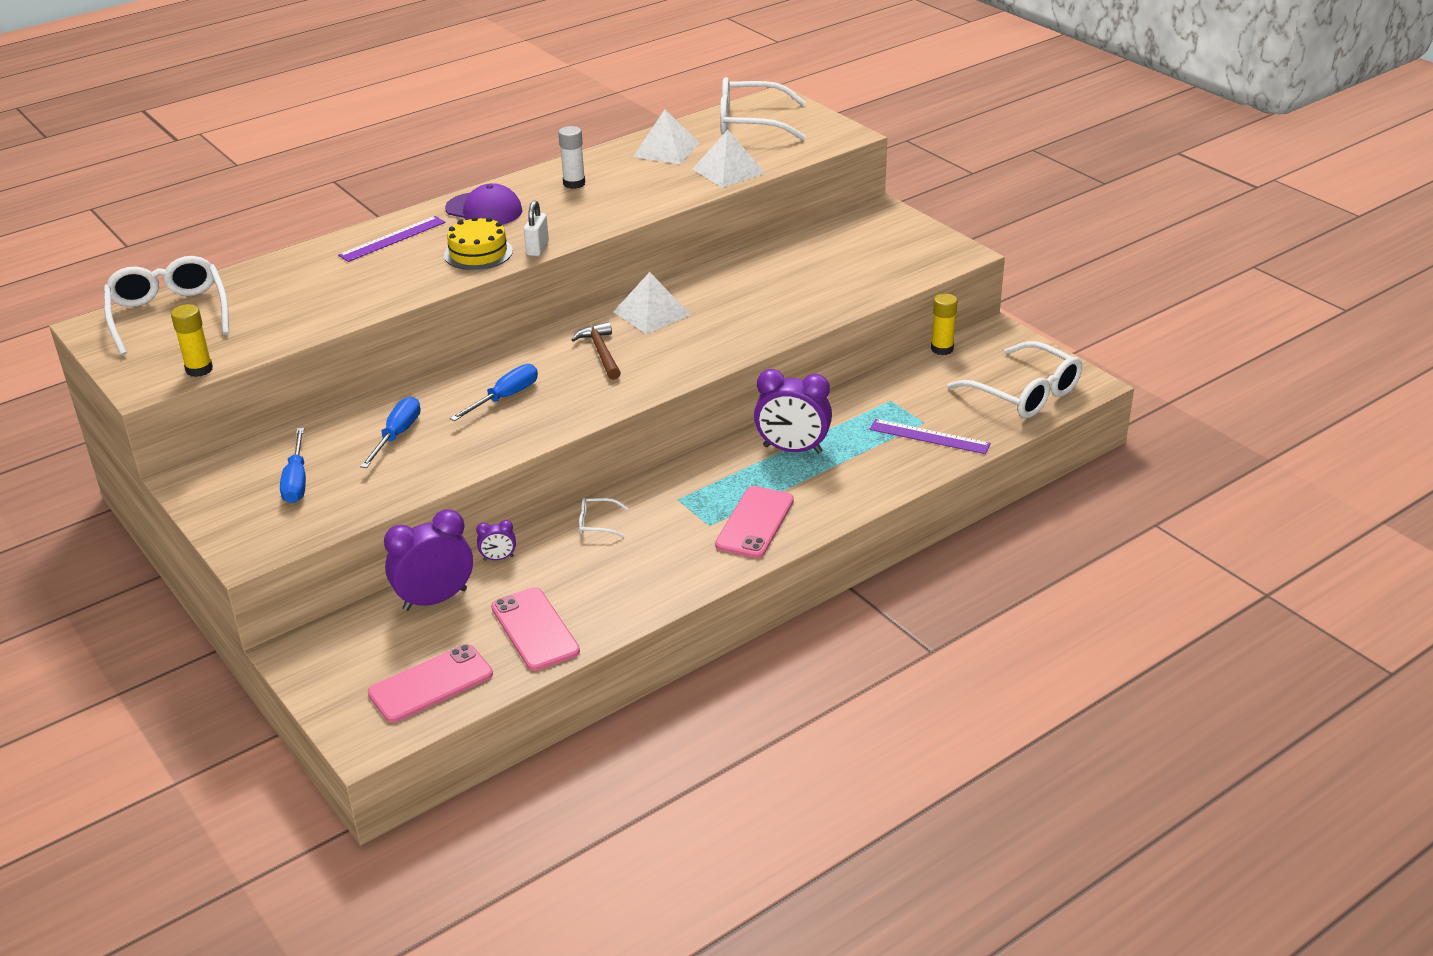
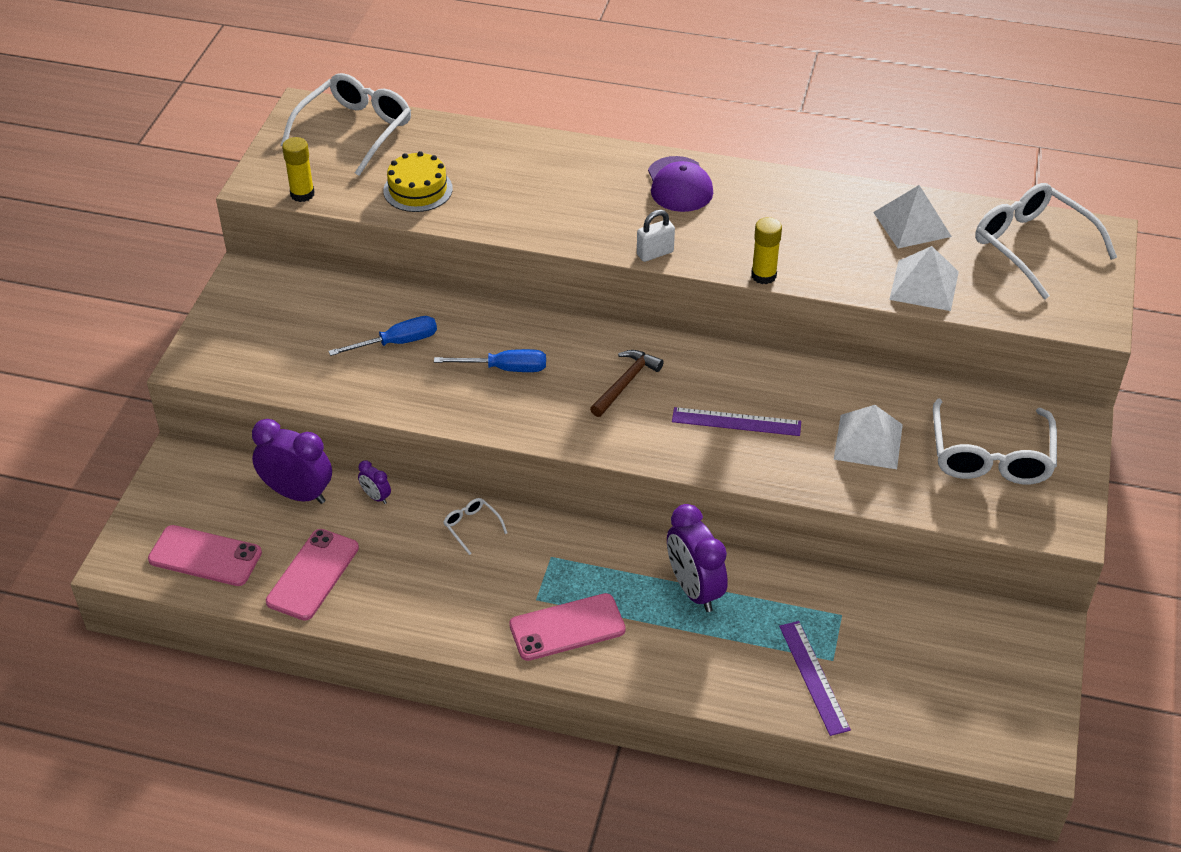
camera: 50 degrees right, 10 degrees up
blue screwdriver [280,428,306,503] -> none
purple ruler [338,216,445,262] -> purple ruler moved to [672,407,801,436]
yellow cake [444,216,513,270] -> yellow cake moved to [383,151,453,212]
white glue stick [558,126,585,189] -> none
white pyramid [613,272,691,334] -> white pyramid moved to [834,405,903,469]
yellow glue stick [931,293,957,355] -> yellow glue stick moved to [751,217,782,284]
white glasses [947,341,1082,418] -> white glasses moved to [933,399,1057,484]

